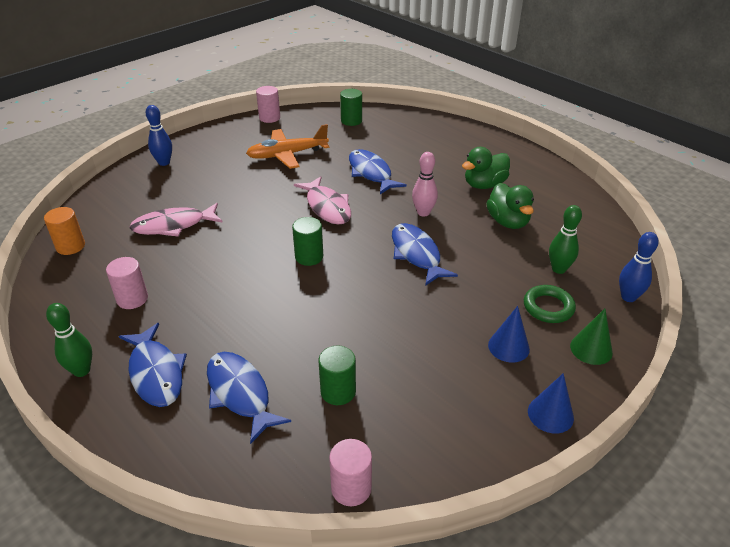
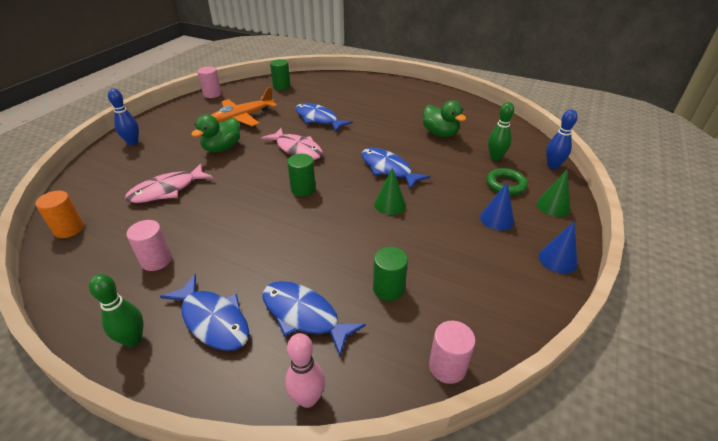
camera: 20 degrees left, 0 degrees up
pink bowling pin [412,152,438,217] -> pink bowling pin moved to [285,333,325,408]
green duck [462,147,510,189] -> green duck moved to [191,114,240,152]
none -> green cone [374,168,406,215]

